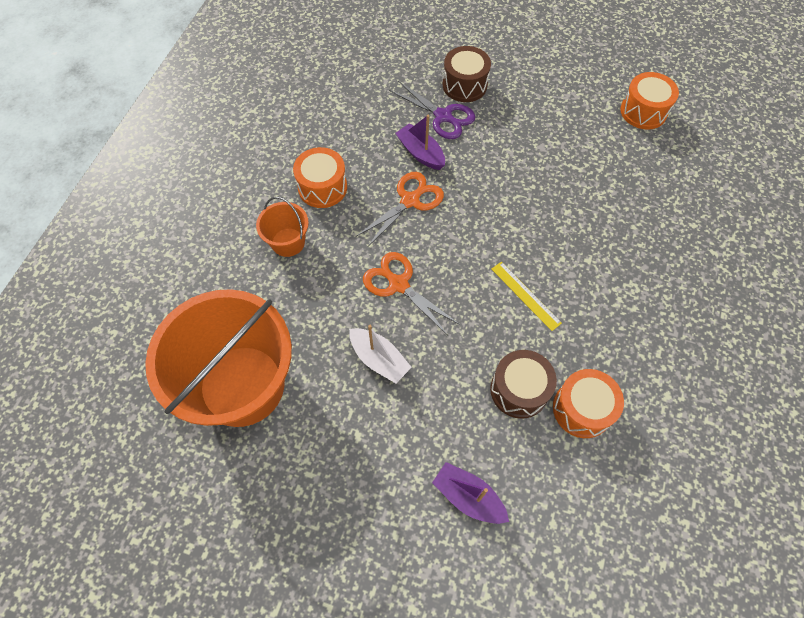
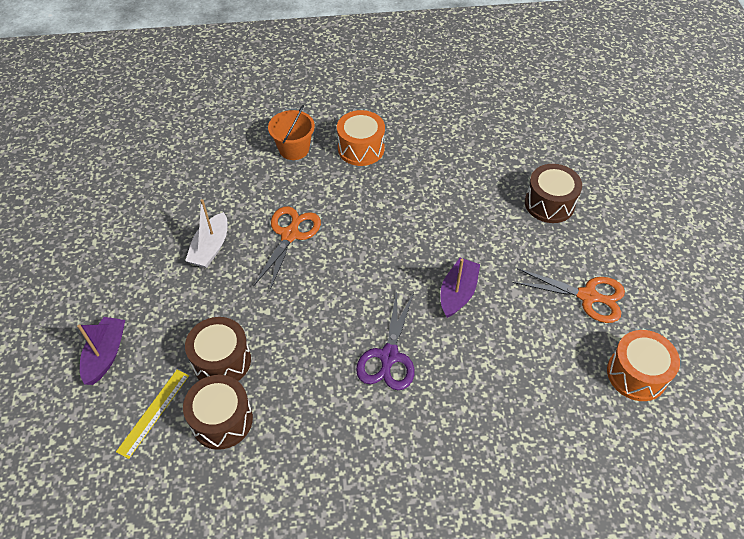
camera: 65 degrees right, 10 degrees down
orange bucket [145,289,292,427] -> none
orange scissors [357,172,444,246] -> orange scissors moved to [512,268,625,323]
purple scissors [389,81,475,139] -> purple scissors moved to [356,291,414,390]
purple boat [395,115,445,170] -> purple boat moved to [441,258,480,318]
yellow ruler [492,262,562,331] -> yellow ruler moved to [116,370,189,459]
orange drum [553,369,624,438] -> brown drum [183,375,253,450]

